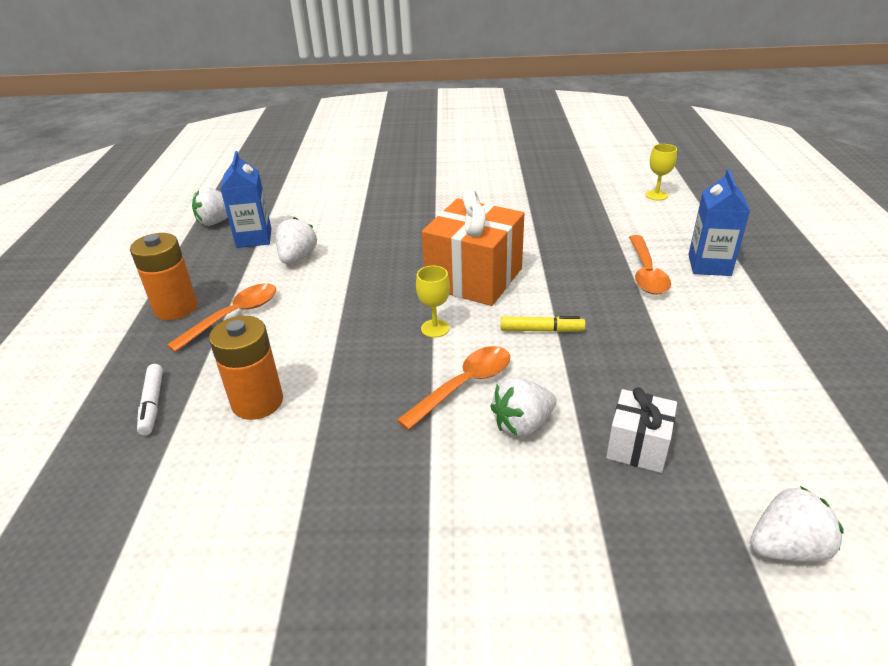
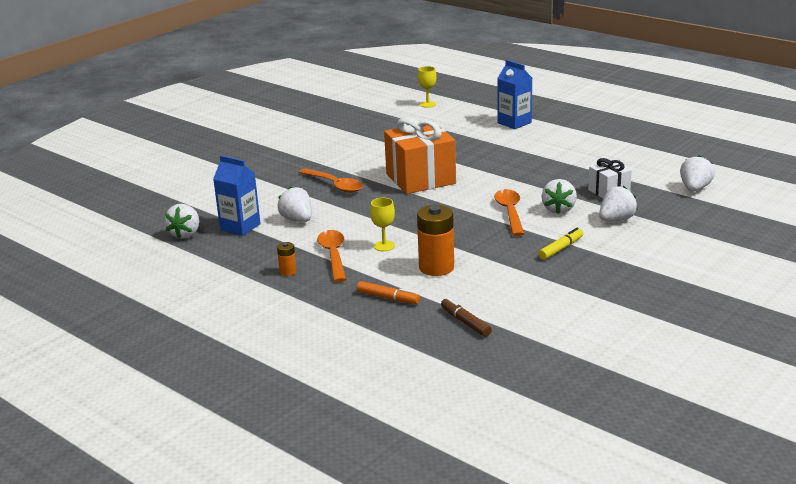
camera: 50 degrees left, 10 degrees down
orange battery [130,233,198,320] -> orange battery [277,242,297,276], size x0.48
white marker [137,364,163,435] -> orange marker [357,281,420,304]
yellow goblet [416,266,450,338] -> yellow goblet moved to [370,198,395,251]
yellow marker [501,316,586,332] -> yellow marker moved to [538,228,583,260]
orange spoon [629,235,671,295] -> orange spoon moved to [299,168,363,193]
none -> brown marker [441,298,492,337]
none -> white strawberry [599,186,638,221]

